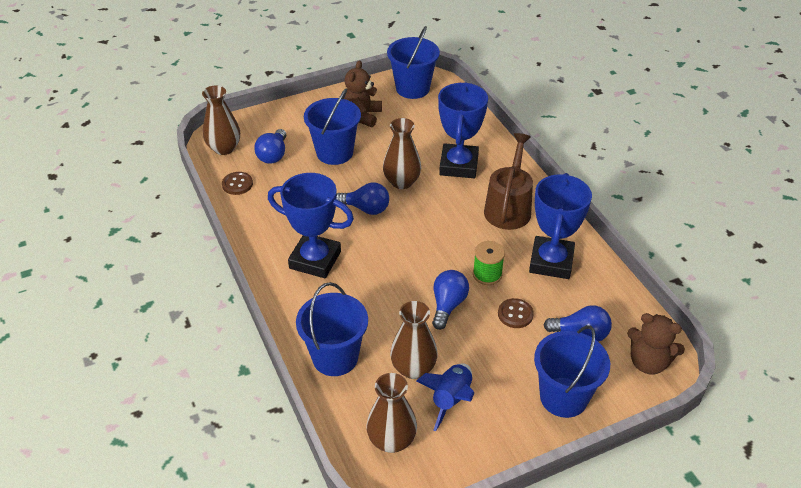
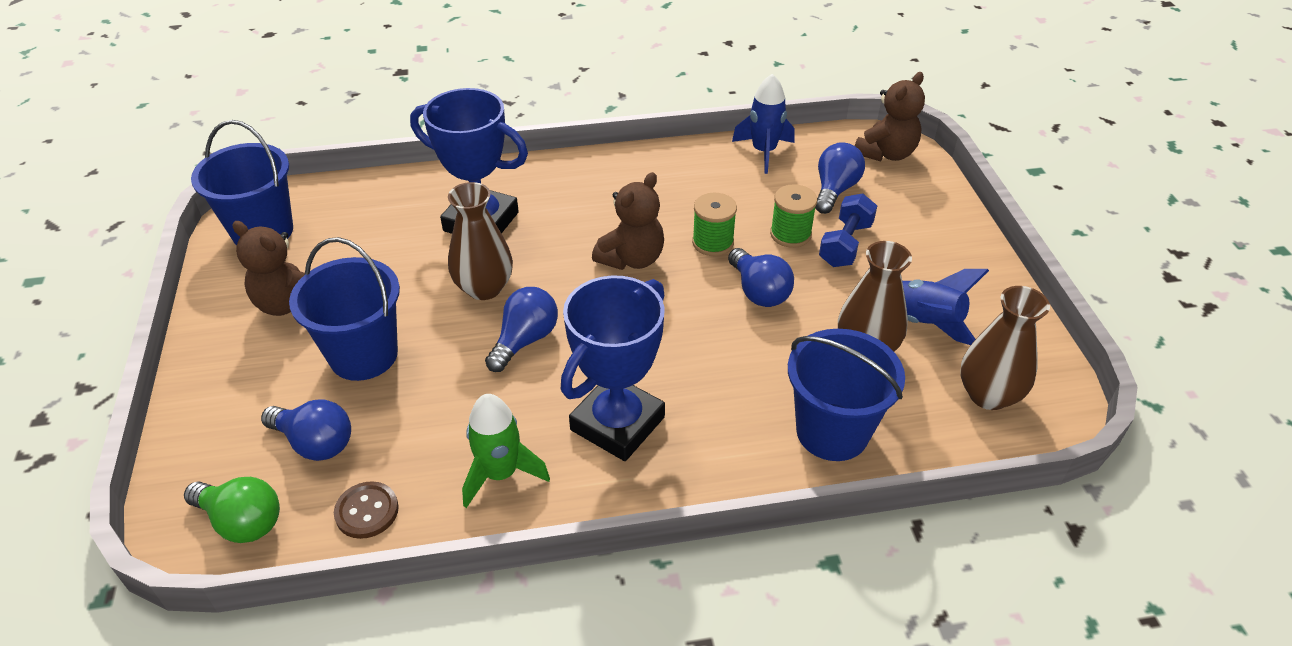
camera: 75 degrees left, 0 degrees up
brown vase [202,85,240,155] -> green light bulb [184,477,280,543]
blue light bulb [432,270,469,330] -> blue light bulb turned 150 degrees counterclockwise [728,248,794,307]
brown watering can [484,133,533,230] -> none
brown button [498,298,534,328] -> green spool [770,184,817,248]
blue trophy [529,173,592,279] -> none
blue bucket [534,325,610,418] -> none
none -> green rocket [462,394,550,508]
none -> brown teddy bear [592,172,664,270]
none -> blue rocket [732,74,794,174]
none -> blue dumbbell [819,193,877,267]

